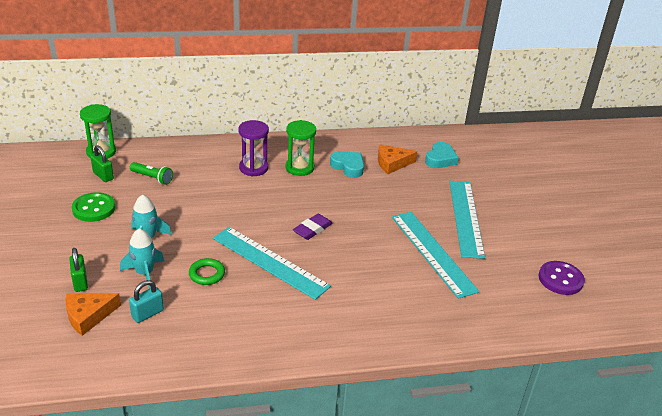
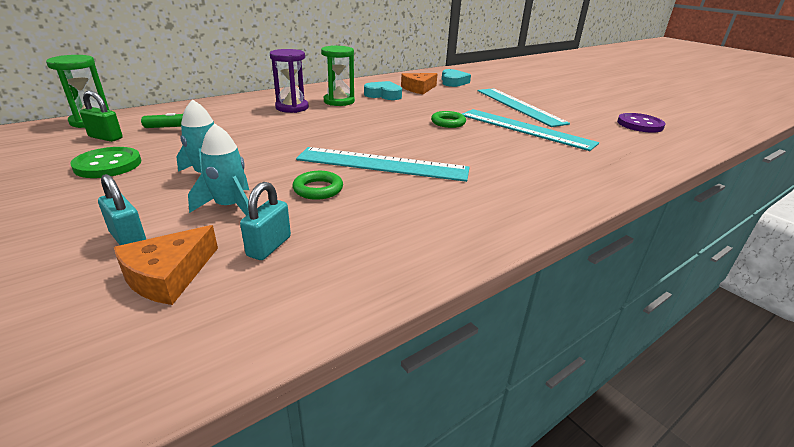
camera: 25 degrees left, 5 degrees down
green padlock [69,248,88,292] -> turquoise padlock [98,174,146,245]
purple eraser [293,214,333,240] -> none
none -> green ring [431,111,466,128]

